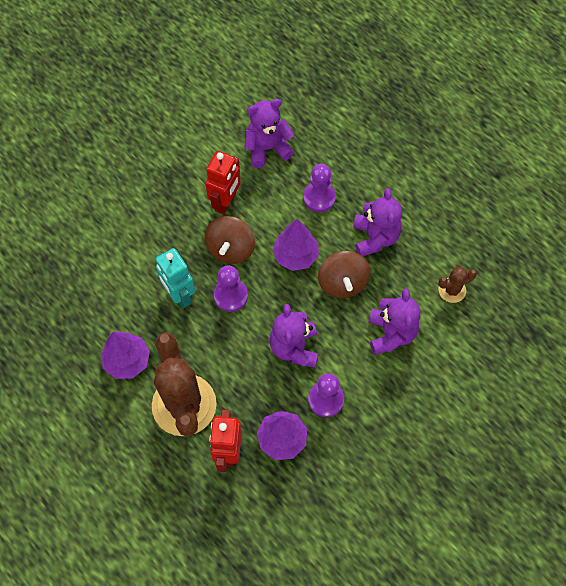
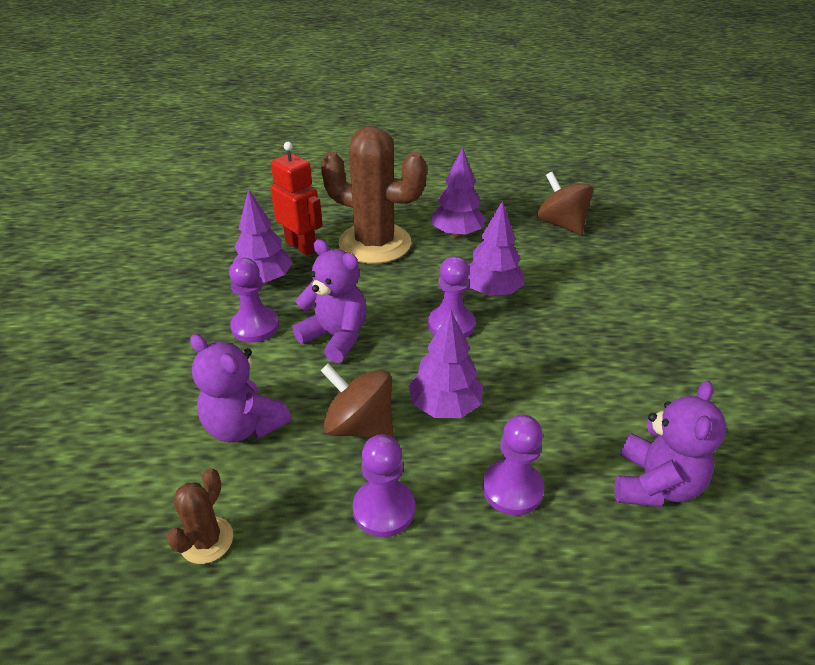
camera: 130 degrees right, 25 degrees down
turquoise robot [156,248,195,309] -> purple tree [468,200,524,296]
red robot [205,151,241,215] -> none
brown spinning top [205,216,255,264] -> brown spinning top moved to [537,172,593,235]
purple teddy bear [353,188,402,256] -> purple pawn [353,434,415,537]

